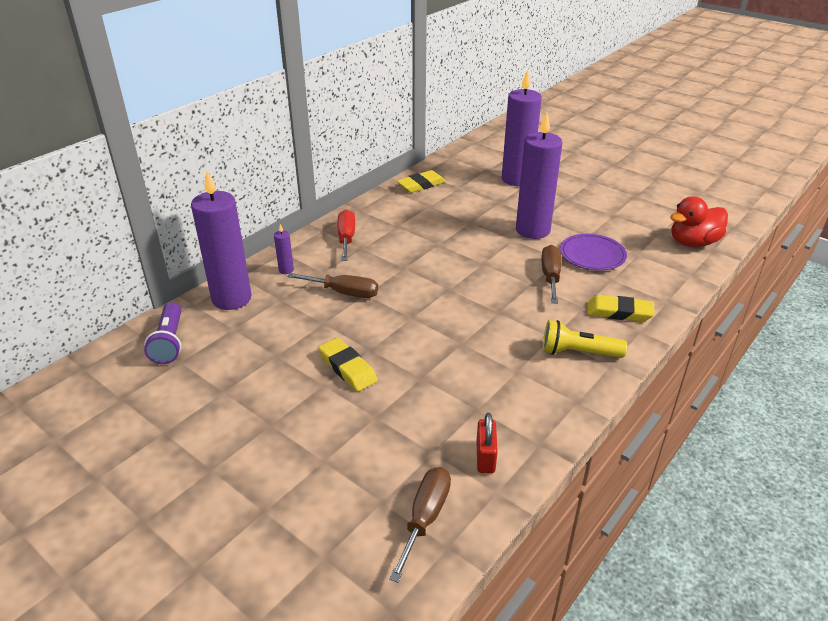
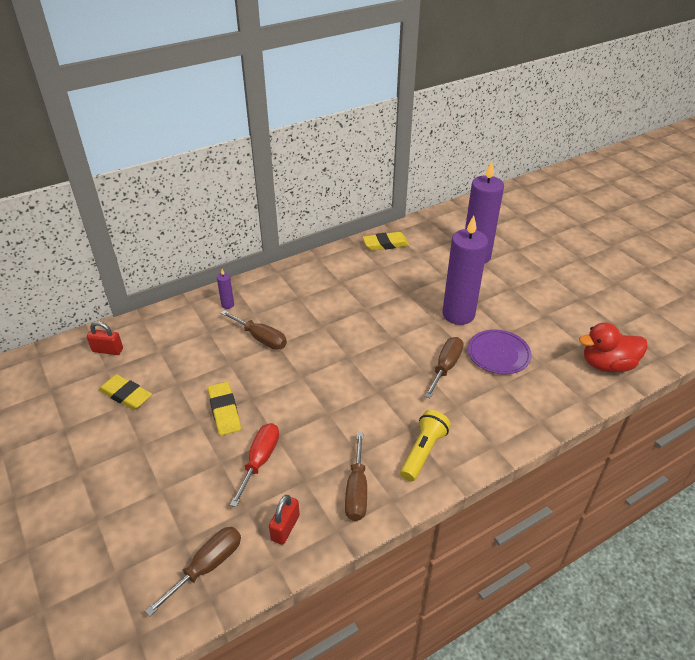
camera: 20 degrees right, 5 degrees up
purple flashlight [144,302,181,364] -> red padlock [87,321,123,355]
purple candle [191,171,252,310] -> none
red screwdriver [337,210,355,261] -> red screwdriver moved to [230,423,279,507]
yellow flashlight [543,320,627,358] -> yellow flashlight turned 90 degrees clockwise [400,410,451,481]
yellow eraser [587,295,655,322] -> yellow eraser moved to [98,374,152,410]
none -> brown screwdriver [345,432,367,521]

